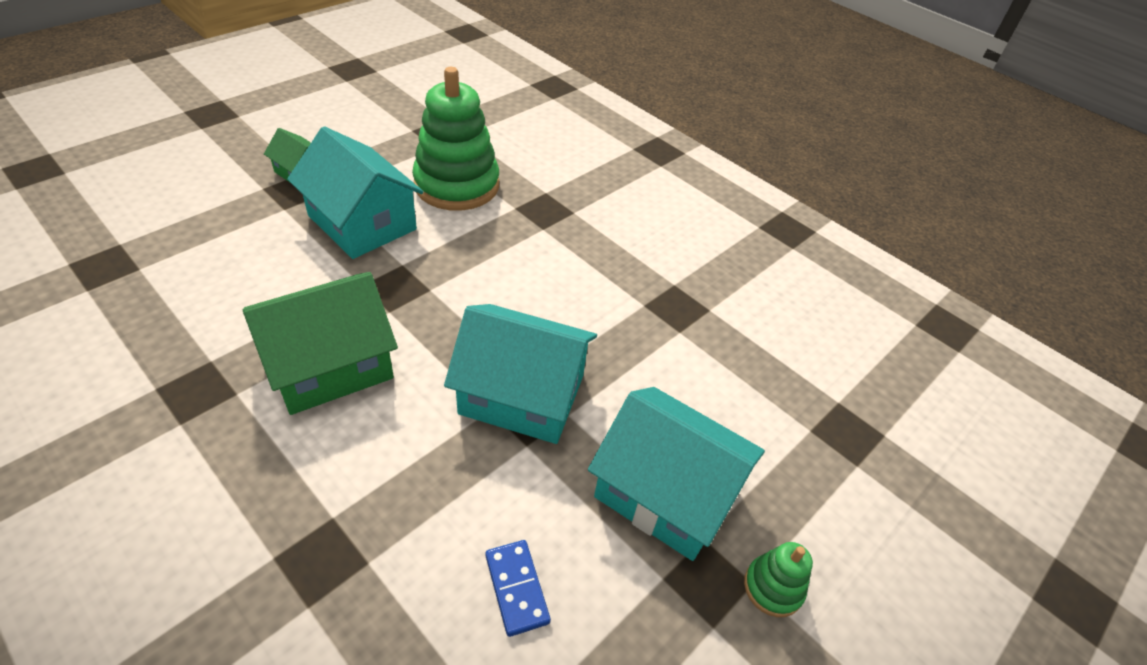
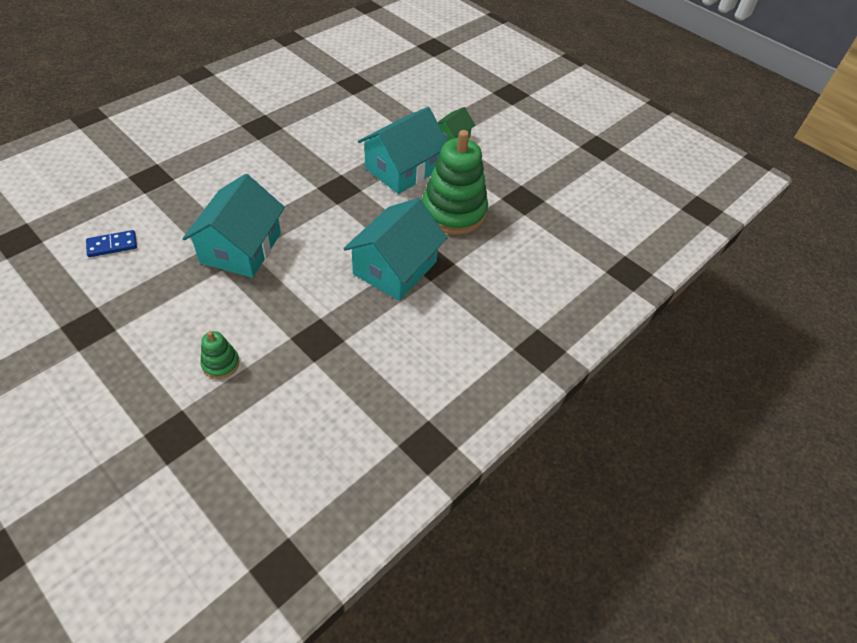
camera: 90 degrees right, 5 degrees up
green house [243,272,398,415] -> none
turquoise house [588,387,765,561] -> turquoise house moved to [343,198,447,301]
green stacking toy [744,542,813,617] -> green stacking toy moved to [200,331,240,379]

